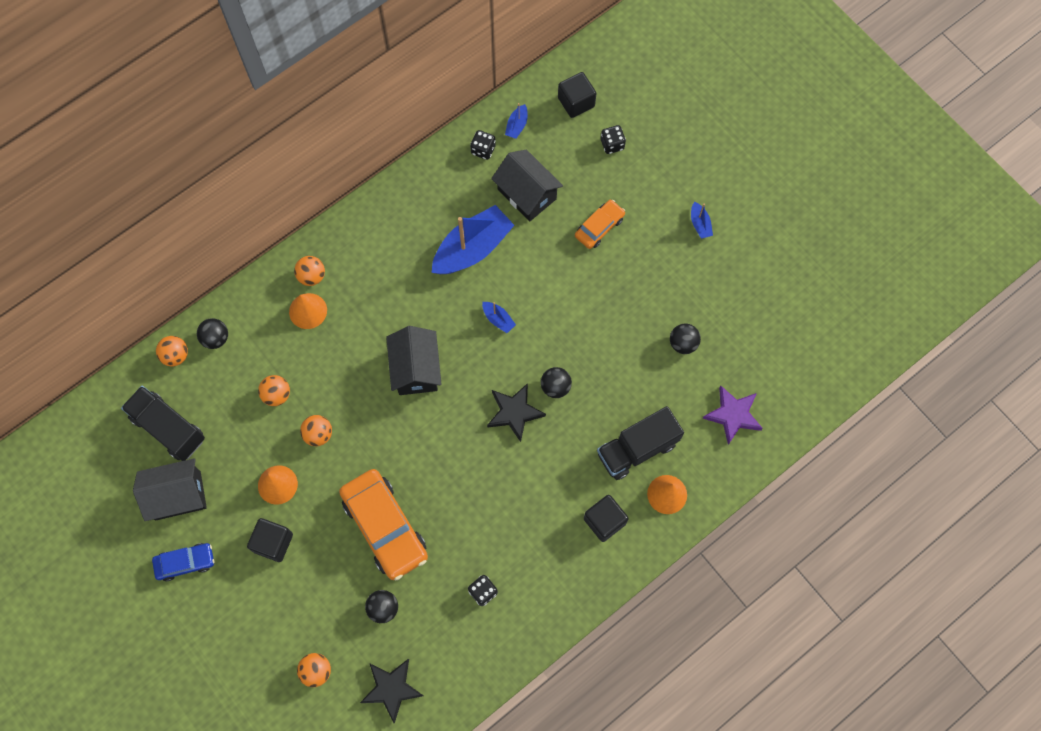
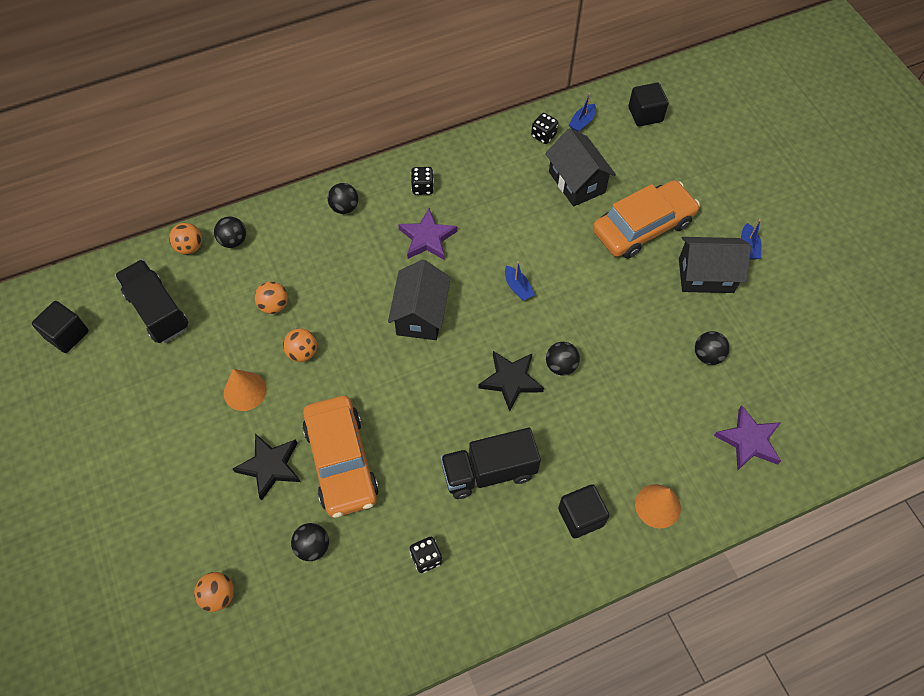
camera: 15 degrees right, 10 degrees down
black house [133,458,207,521] -> black house moved to [679,237,751,293]
blue car [152,543,214,581] -> none
black cube [247,518,293,562] -> black cube moved to [32,301,89,353]
orange cone [289,293,327,329] -> none
orange ball [294,256,325,286] -> black ball [327,183,358,214]
black star [360,659,424,724] -> black star moved to [233,434,300,501]
blue boat [432,205,515,274] -> none
orange car [575,200,625,249] -> orange car [593,180,700,259], size x1.85
black truck [597,406,684,480] -> black truck moved to [441,428,541,499]
black dice [601,125,626,154] -> black dice moved to [411,167,434,195]
none -> purple star [398,208,458,260]

